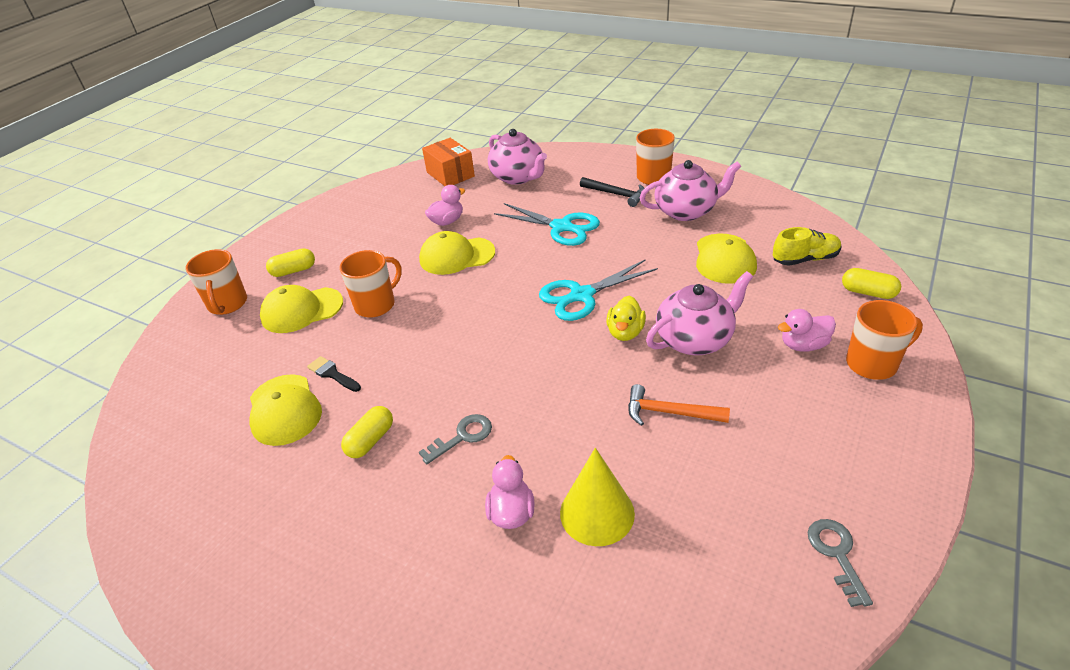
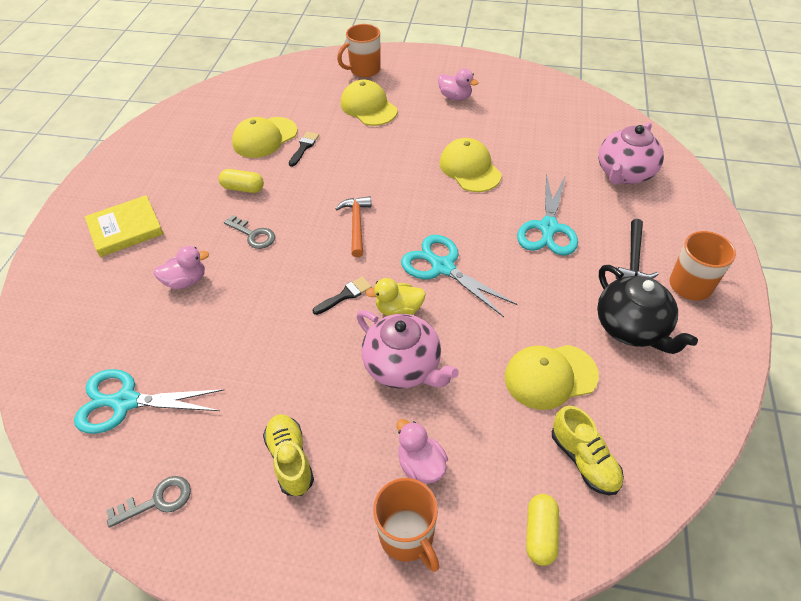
camera: 70 degrees right, 10 degrees up
yellow capsule [266,248,315,277] -> none
orange mug [339,250,402,318] -> none
orange box [422,138,475,186] -> none
pink duck [425,185,465,226] -> pink duck moved to [438,69,479,100]
yellow cone [560,448,635,546] -> none
orange hammer [628,384,730,426] -> orange hammer moved to [335,196,371,257]
pink teapot [640,160,741,221] -> black teapot [597,265,698,354]
none -> turquoise scissors [74,369,224,434]
none -> yellow book [85,195,164,257]
none -> yellow shoe [263,414,314,496]
none -> black brush [313,276,372,315]

